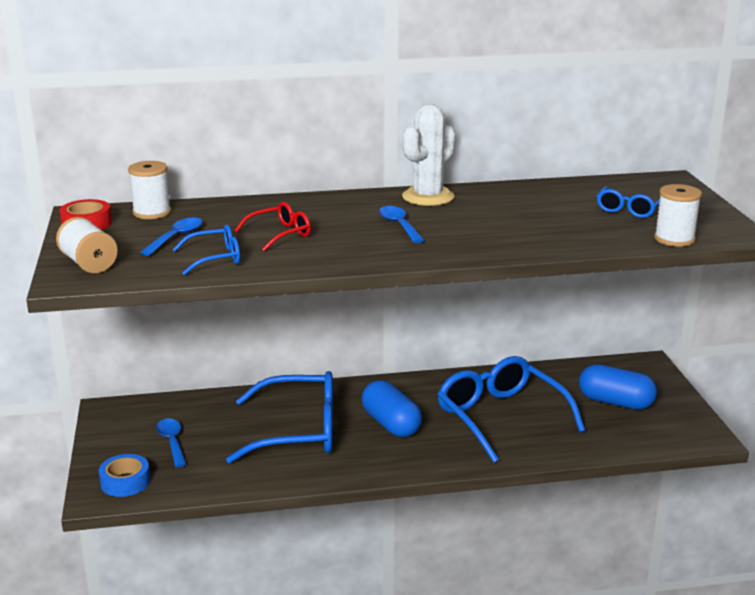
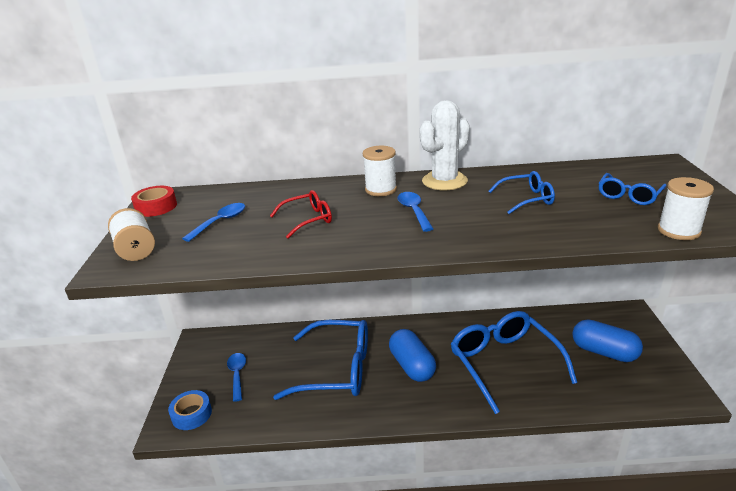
camera: 10 degrees right, 5 degrees up
white spool [128,161,171,219] -> white spool moved to [363,146,397,196]
blue glasses [173,225,240,275] -> blue glasses moved to [489,171,555,214]

